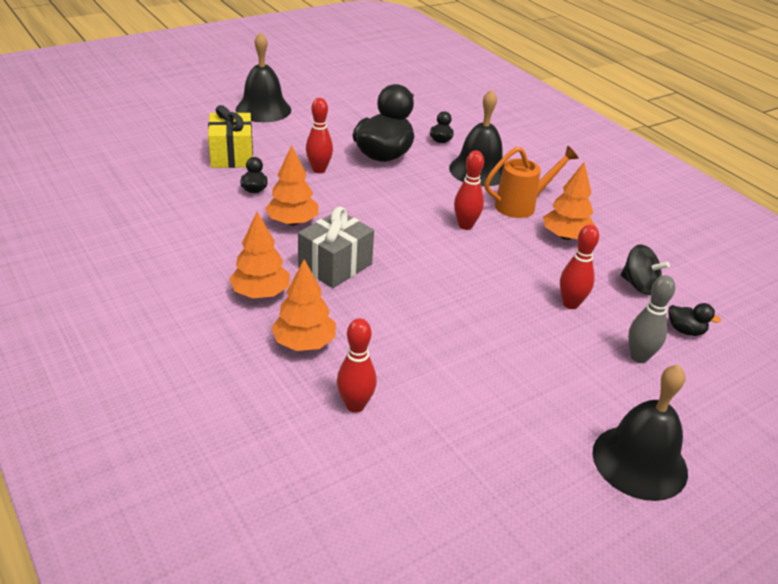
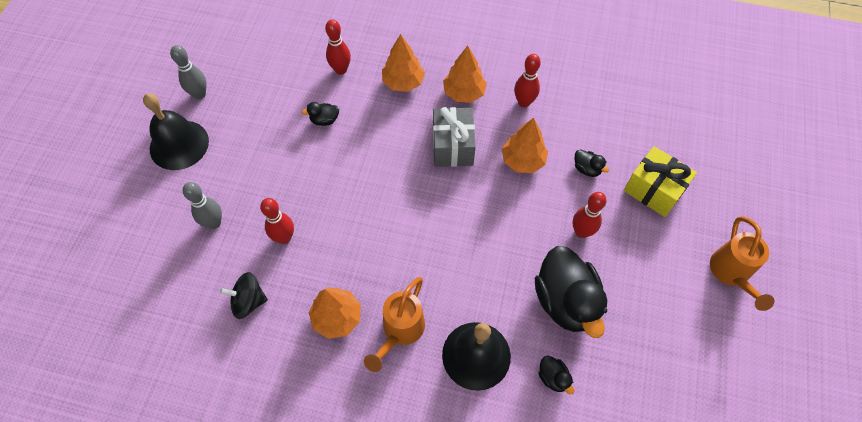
camera: 140 degrees right, 25 degrees up
black bell [236,32,291,122] -> orange watering can [710,217,775,311]
red bowling pin [454,151,484,230] -> red bowling pin moved to [514,54,541,107]
black duck [668,303,721,336] -> black duck moved to [302,102,339,126]
none -> grey bowling pin [170,45,206,99]

